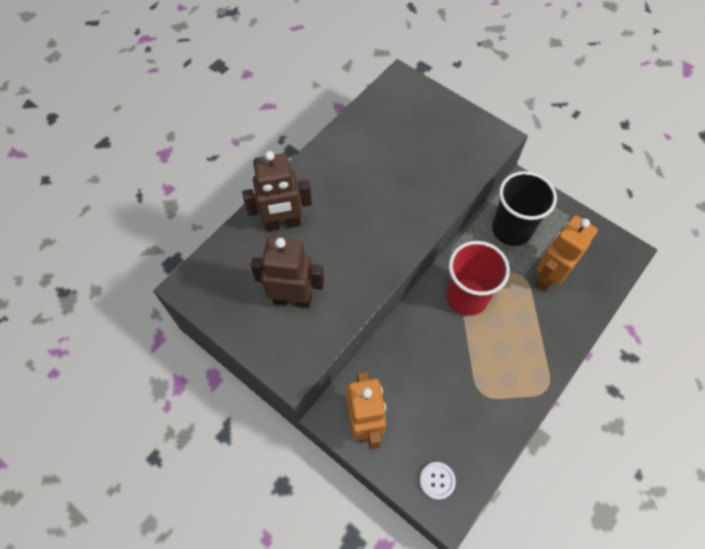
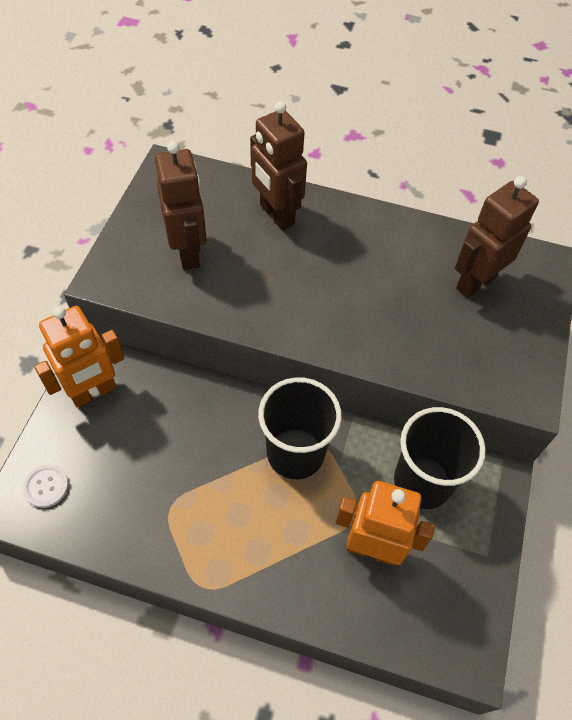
camera: 65 degrees right, 5 degrees down
red cup [446,241,510,316] -> black cup [258,377,342,479]
none -> brown robot [455,176,539,298]

